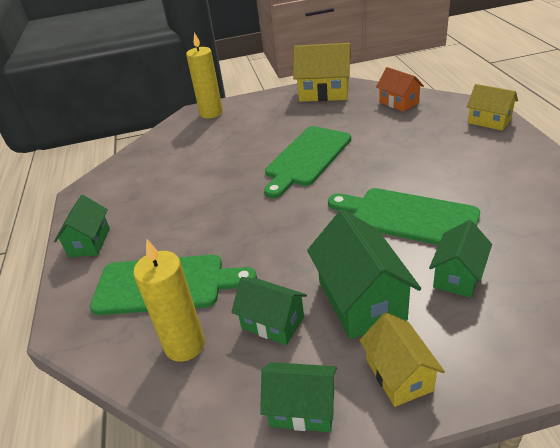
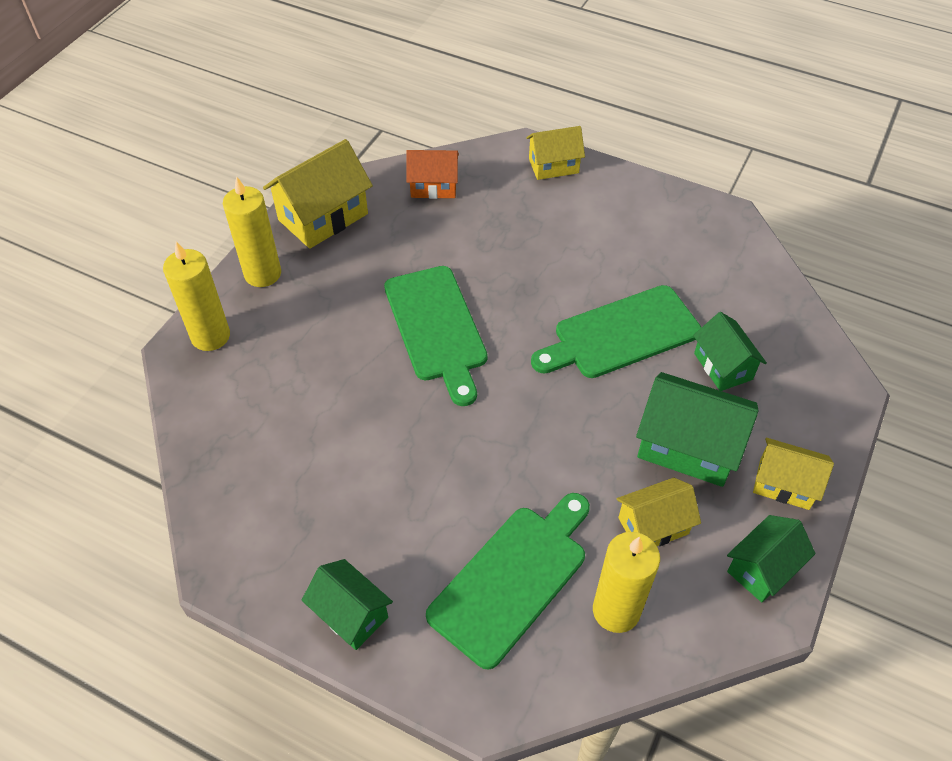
camera: 55 degrees left, 15 degrees up
green house [231,277,307,345] -> yellow house [617,477,701,546]
none -> yellow candle [223,176,281,287]

